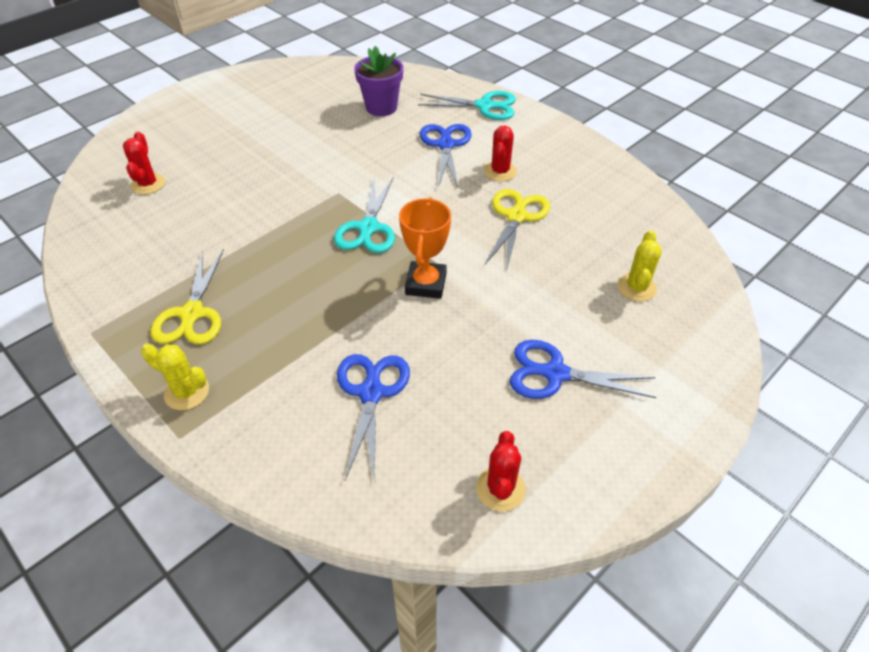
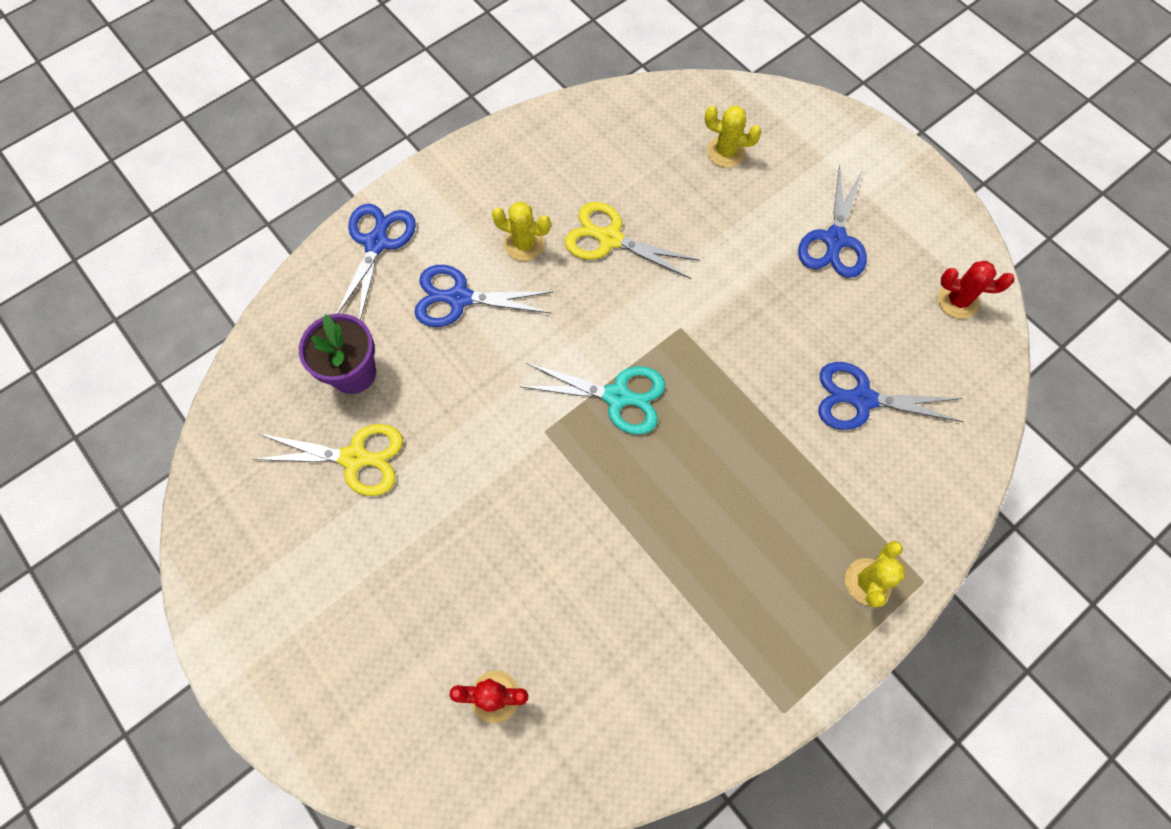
camera: 85 degrees left, 20 degrees up
yellow scissors [151,249,224,344] -> yellow scissors moved to [252,424,403,496]
orange trophy [399,197,451,299] -> none
turquoise scissors [418,91,516,120] -> blue scissors [337,204,416,320]
red cactus [484,126,517,181] -> yellow cactus [492,202,551,261]

